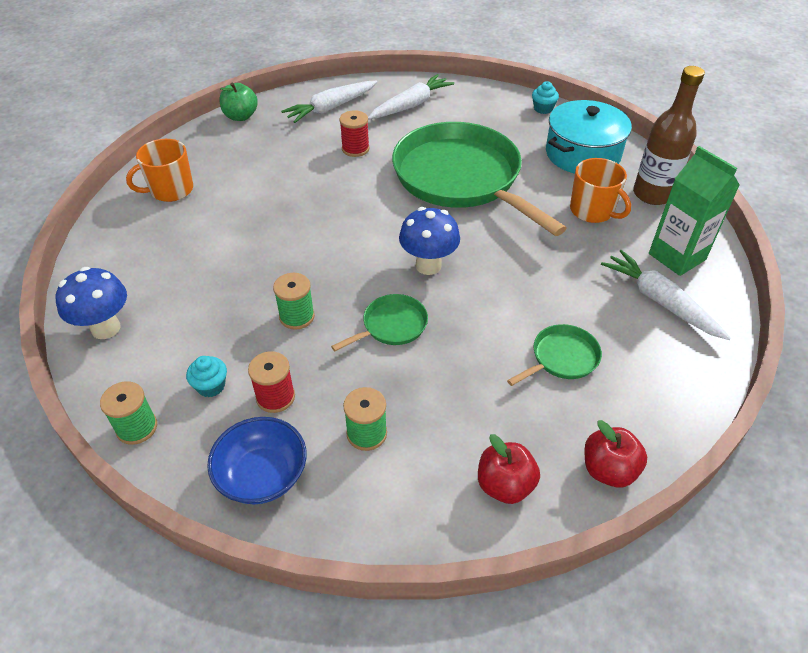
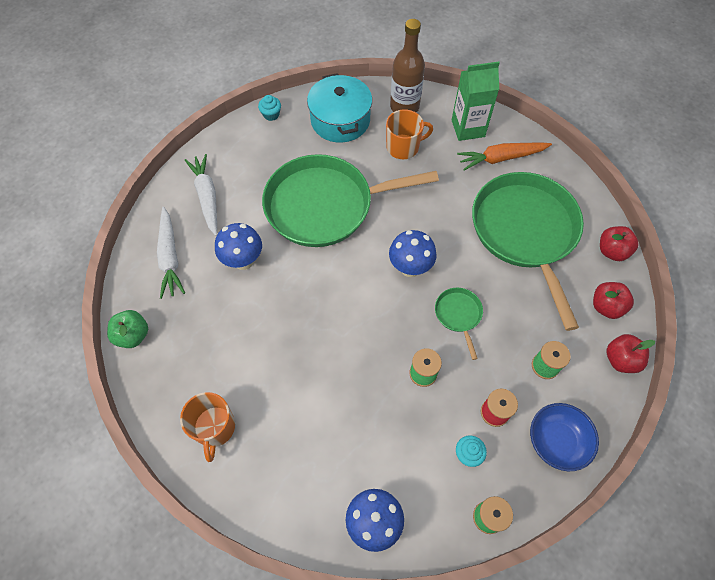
camera: 65 degrees left, 15 degrees up
red spool [339,110,370,157] -> blue mushroom [215,223,262,270]
green pan [507,324,602,386] -> green pan [472,172,584,331], size x2.44
white carrot [601,250,731,340] -> orange carrot [457,142,552,171]
none -> red apple [607,334,655,373]

